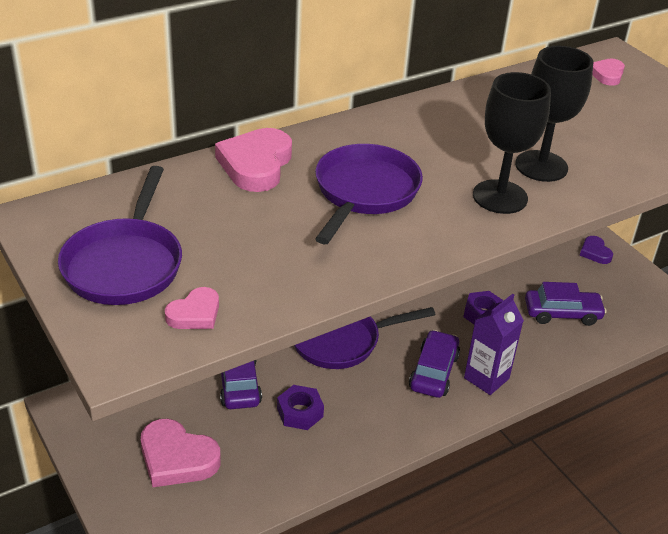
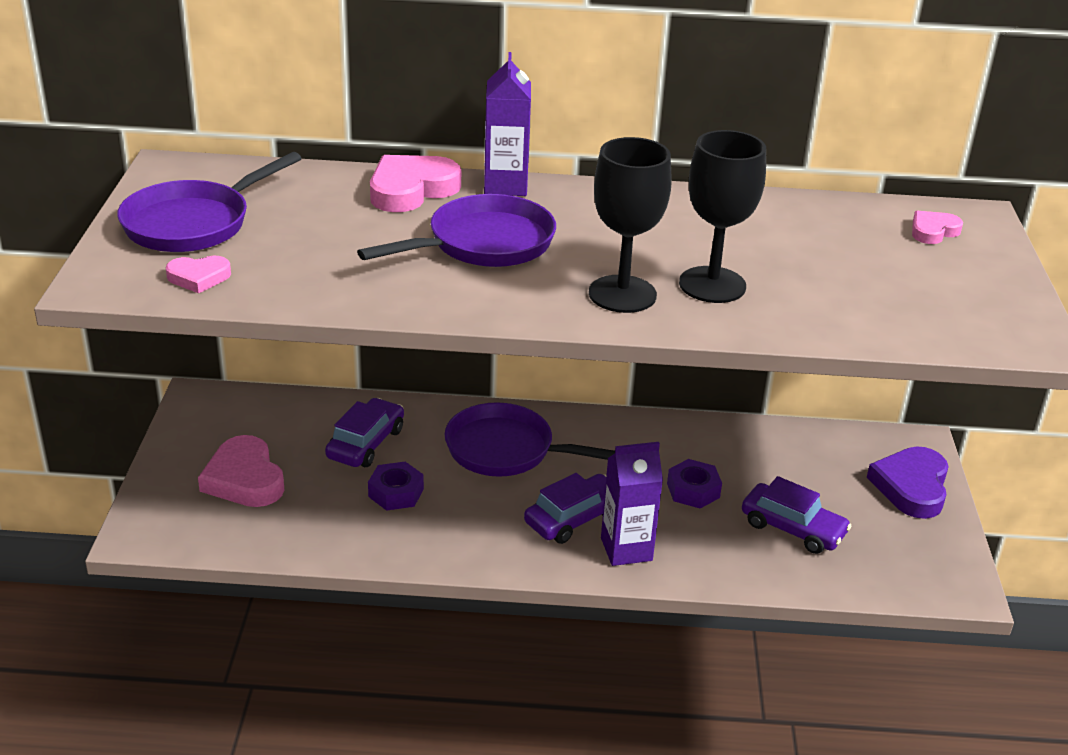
camera: 35 degrees right, 5 degrees down
purple heart [580,236,613,264] -> purple heart [867,447,949,519], size x1.81
none -> purple carton [484,52,531,196]

